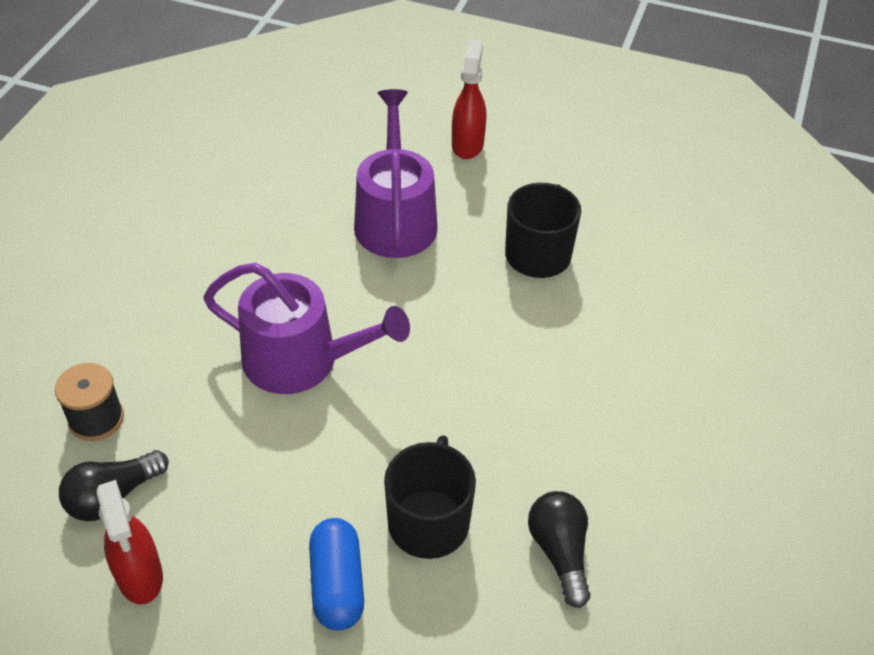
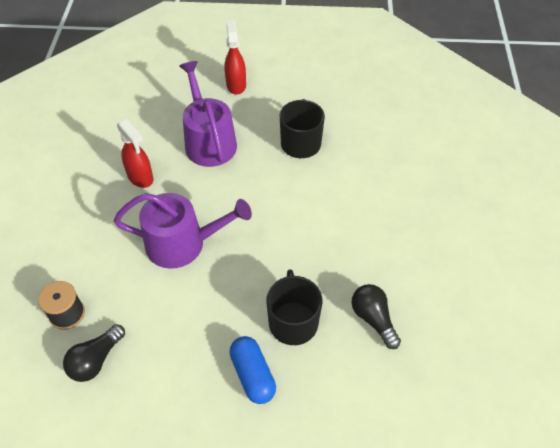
camera: 15 degrees left, 5 degrees up
red spray bottle [97,480,163,604] -> red spray bottle moved to [117,119,153,188]

